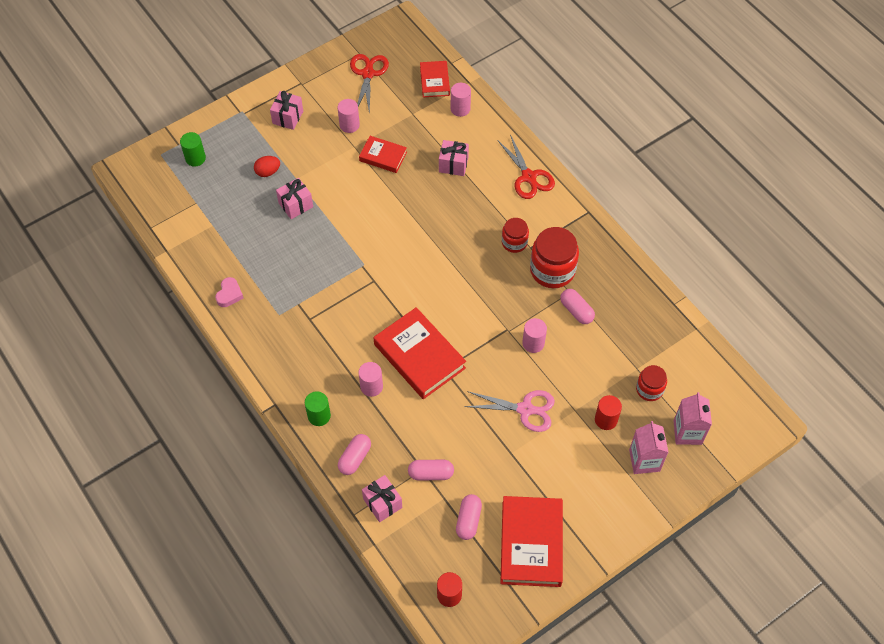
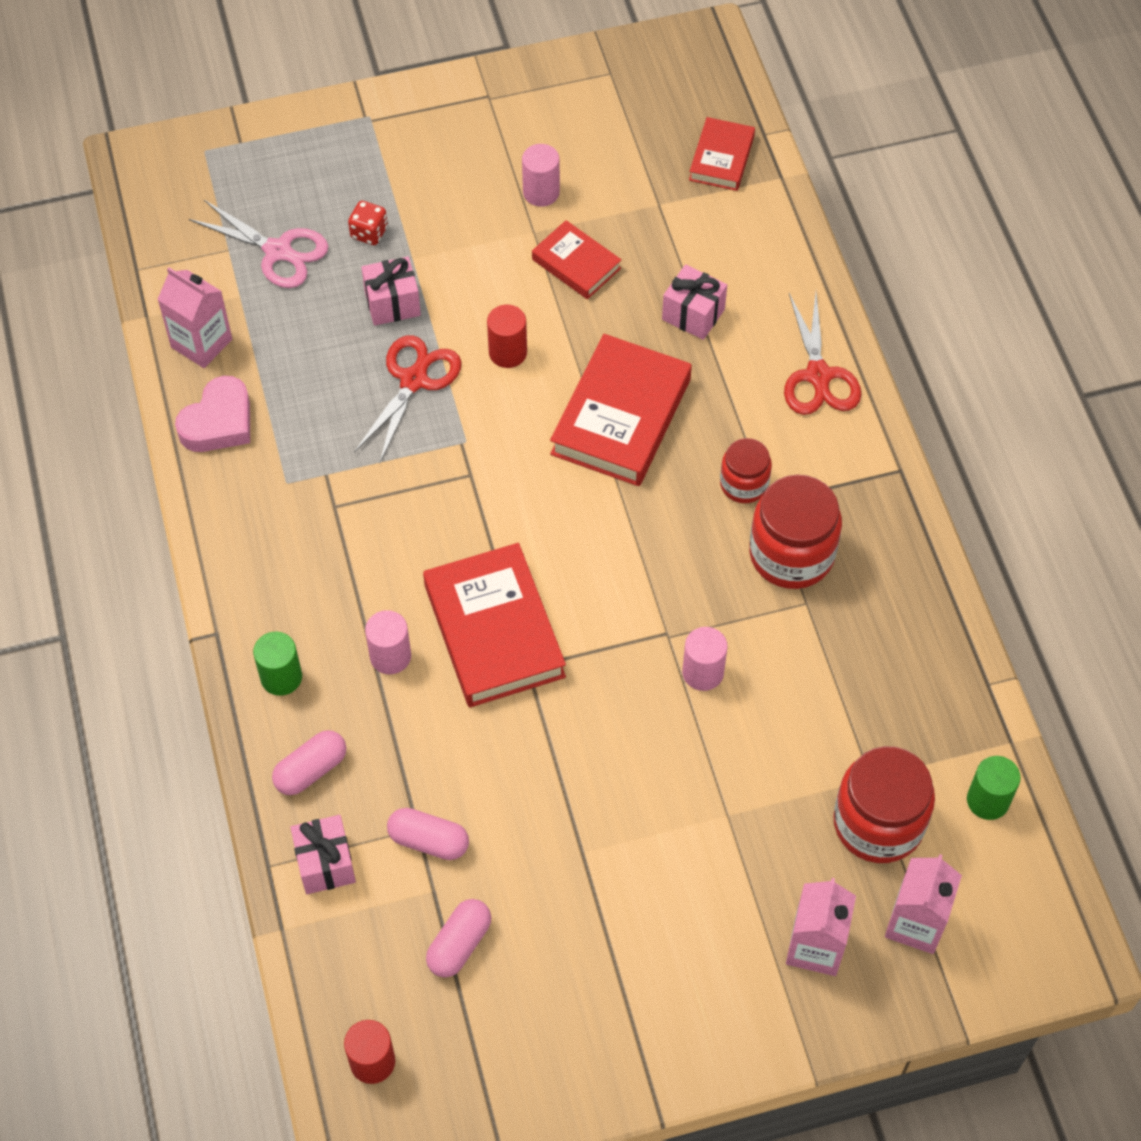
camera: 20 degrees right, 0 degrees up
green cylinder [180,132,206,167] -> green cylinder moved to [967,756,1021,820]
pink heart [215,277,243,307] -> pink heart [175,376,250,452], size x1.53
red egg [254,156,280,177] -> red dice [348,201,388,245]
pink gift [270,91,303,130] -> none
red scissors [350,54,389,115] -> red scissors moved to [354,335,462,462]
pink cylinder [451,83,471,117] -> none
pink scissors [464,390,555,432] -> pink scissors moved to [189,200,328,288]
red book [500,496,563,587] -> red book moved to [550,334,692,486]
pink capsule [560,289,595,324] -> none
red cylinder [595,395,622,430] -> red cylinder moved to [487,305,527,368]
red jar [636,365,667,401] -> red jar [833,746,935,863], size x1.73
none -> pink carton [157,267,232,368]

